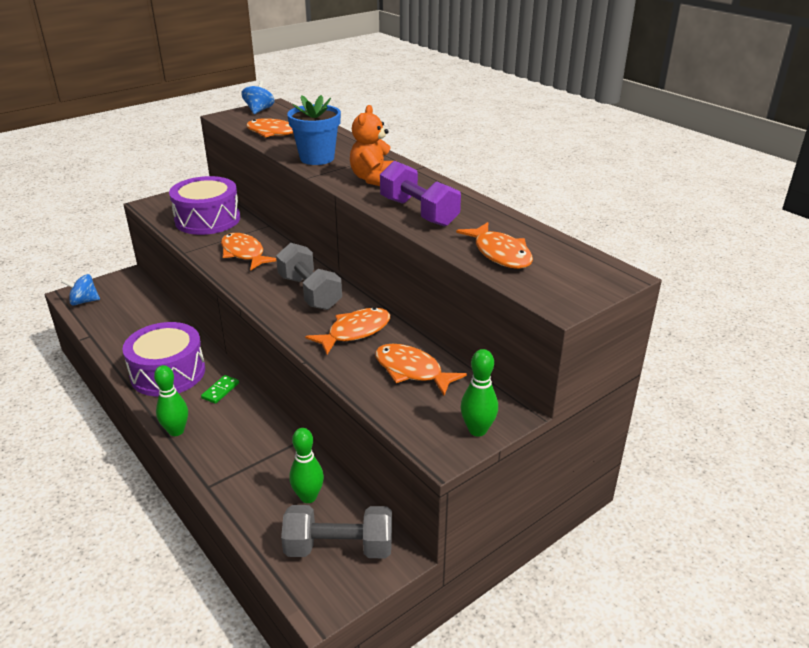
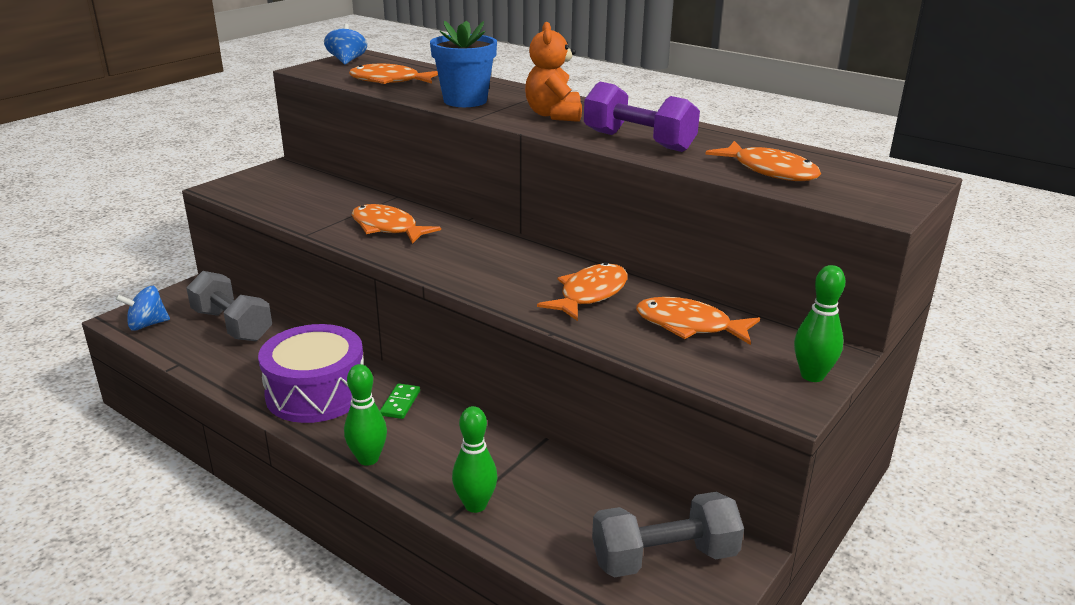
camera: 15 degrees left, 5 degrees down
purple drum [169,176,240,235] -> none
grey dumbbell [276,243,342,310] -> grey dumbbell moved to [186,271,272,341]
green bowling pin [289,428,324,503] -> green bowling pin moved to [452,406,497,513]

